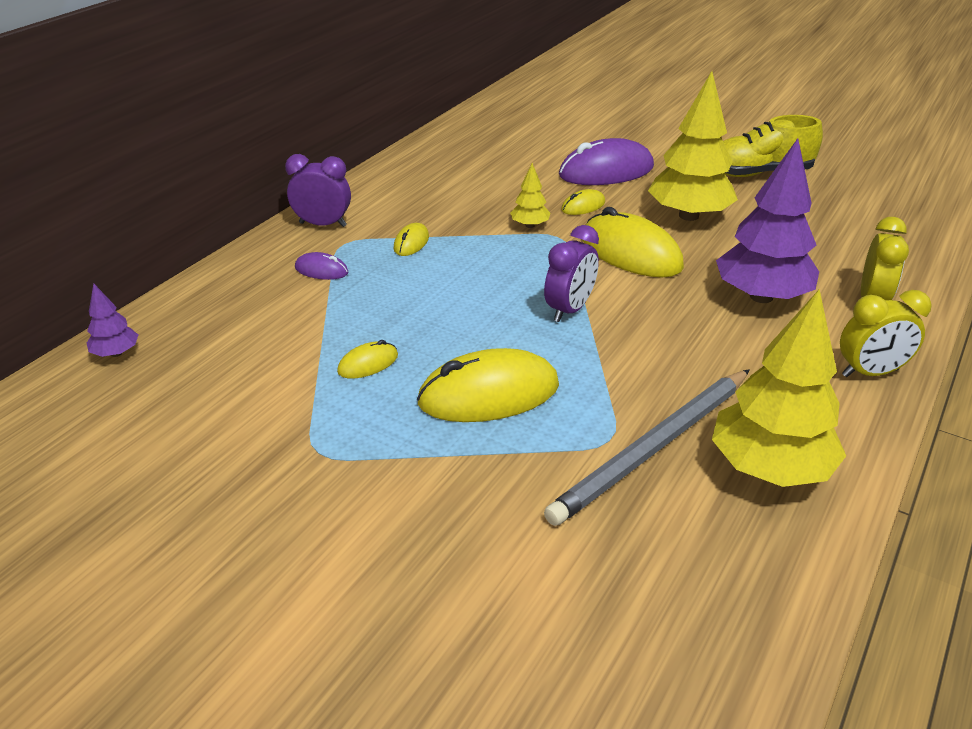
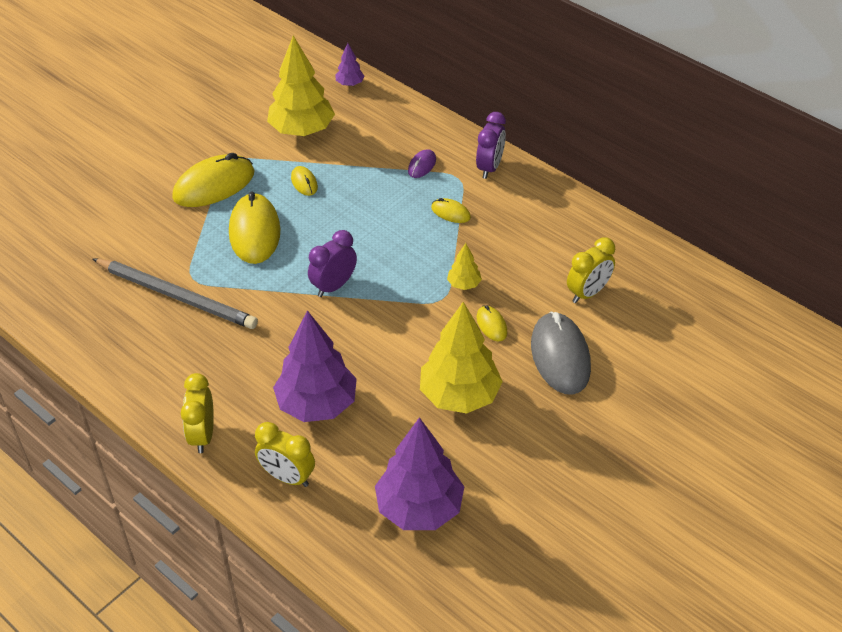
camera: 100 degrees right, 10 degrees up
purple clock [544,225,599,322] -> purple clock turned 90 degrees clockwise [308,230,357,297]
grey pencil [544,369,750,526] -> grey pencil turned 150 degrees clockwise [93,259,258,329]
purple mouse [559,138,654,185] -> grey mouse [531,312,591,395]
yellow mouse [583,207,684,278] -> yellow mouse moved to [172,153,255,207]
yellow tree [712,289,846,487] -> yellow tree moved to [267,35,335,136]
yellow shoe [723,115,823,177] -> none
none -> purple tree [375,417,464,530]
none -> yellow clock [567,237,615,303]

